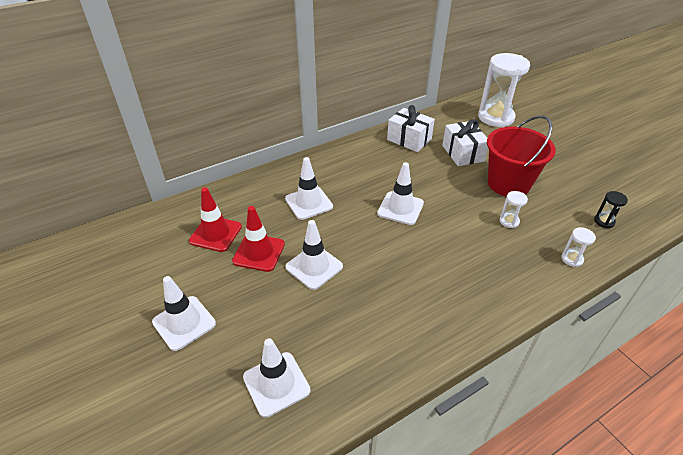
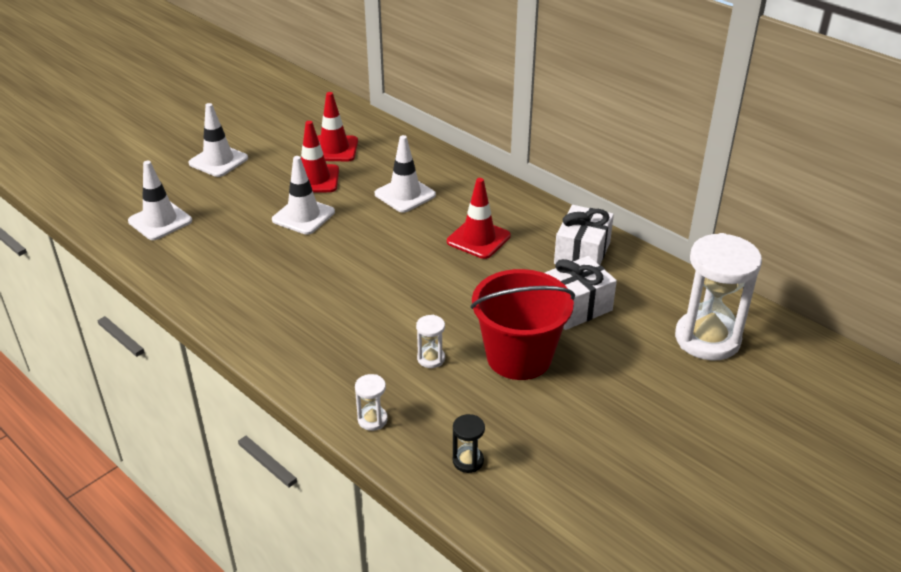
camera: 75 degrees right, 5 degrees down
white traffic cone [377,162,424,225] -> none
none -> red traffic cone [447,178,511,259]

